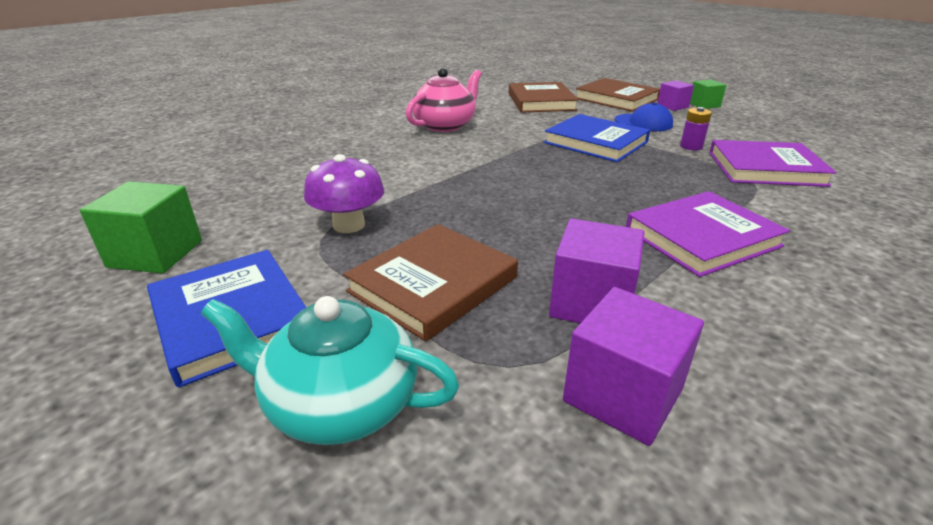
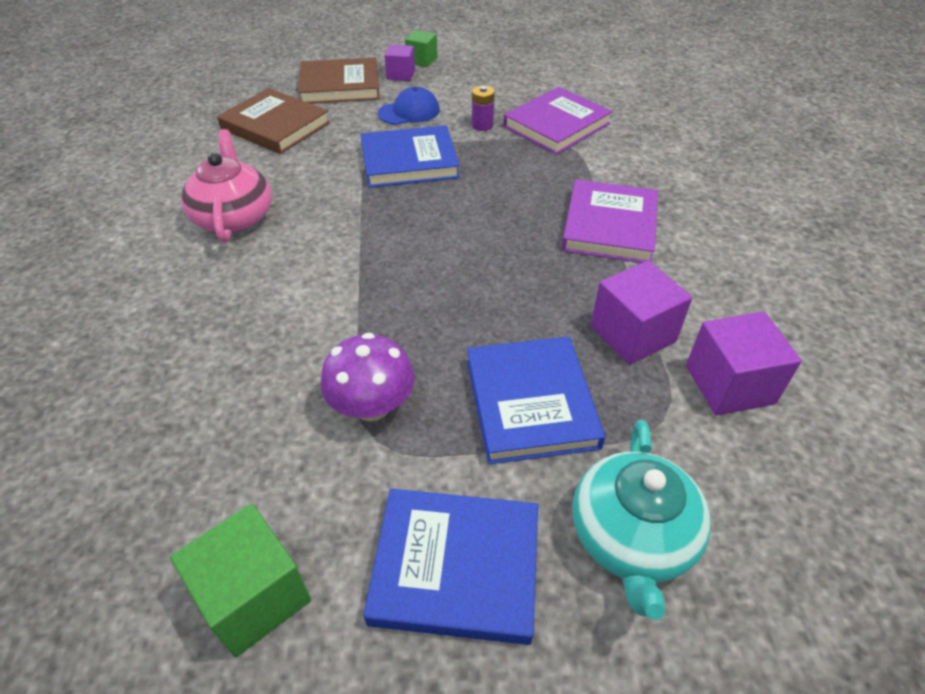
camera: 50 degrees left, 15 degrees up
turquoise teapot [201,296,459,445] -> turquoise teapot turned 45 degrees counterclockwise [572,420,711,620]
brown book [343,224,518,341] -> blue book [467,336,605,464]

